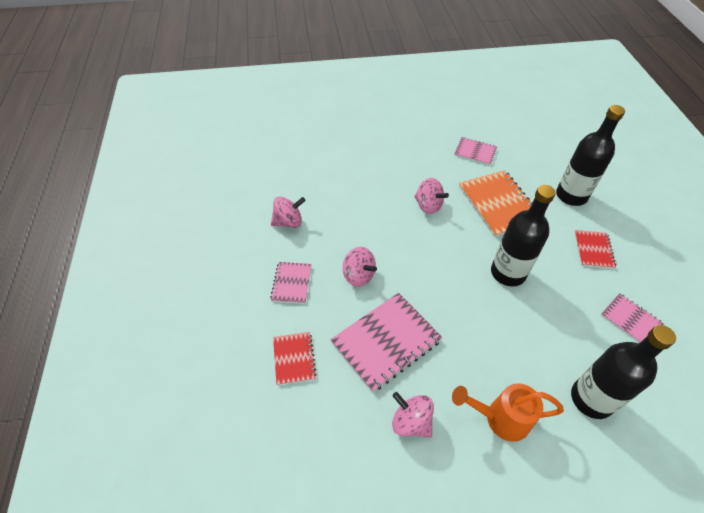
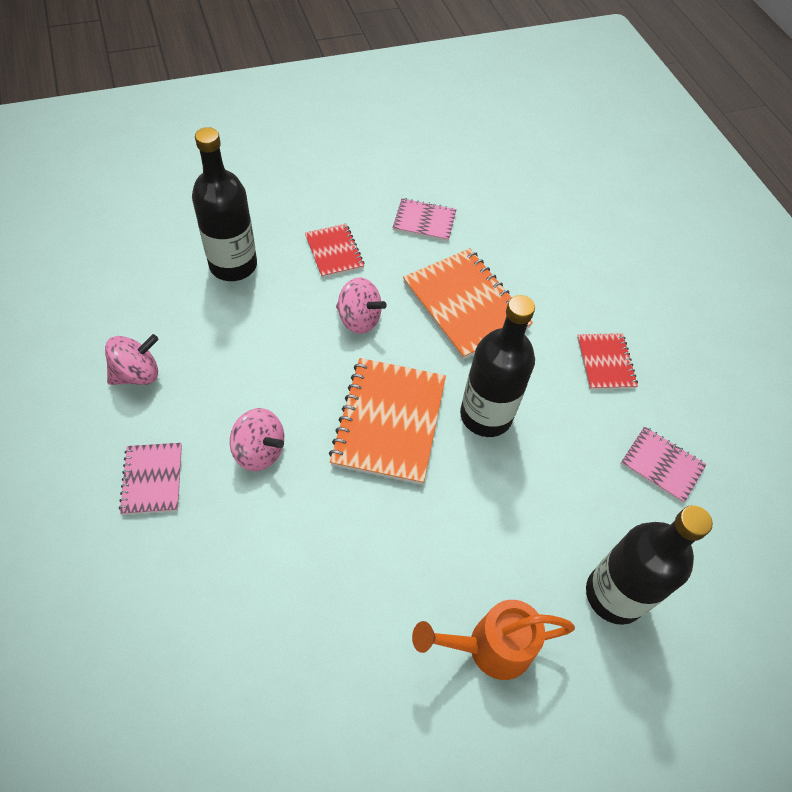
camera: 15 degrees left, 5 degrees up
red notebook [273,332,317,385] -> red notebook moved to [305,224,365,278]
pink notebook [330,293,442,392] -> none
pink spinning top [392,392,434,438] -> none
black bottle [556,105,625,206] -> black bottle moved to [192,127,257,281]
none -> orange notebook [329,358,446,485]

